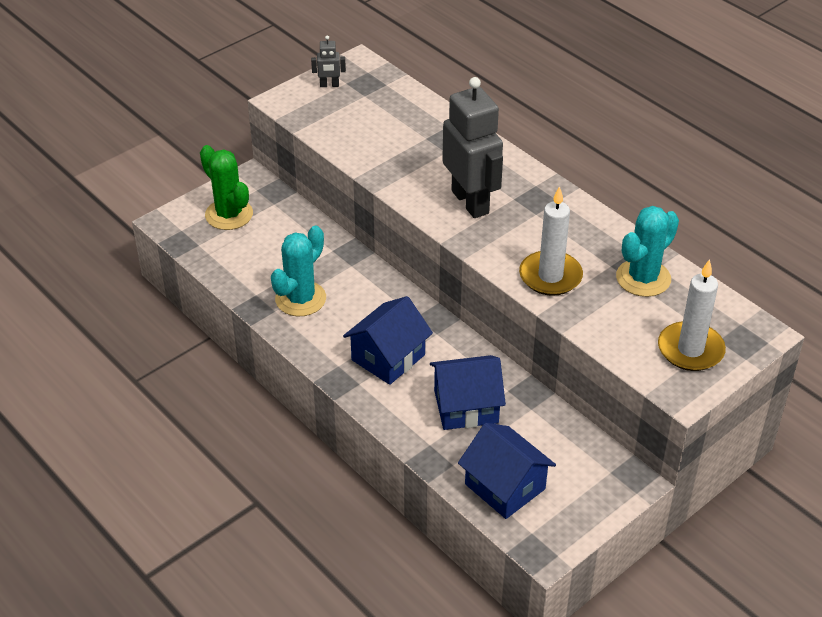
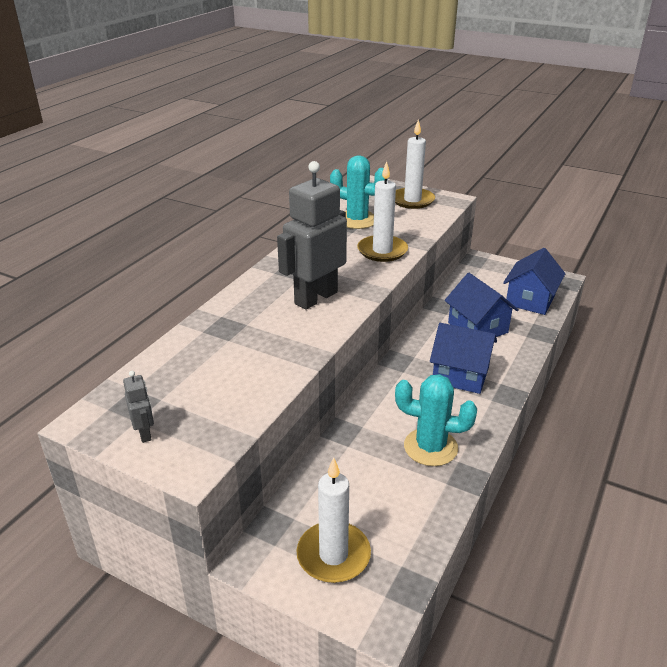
camera: 110 degrees left, 10 degrees down
green cactus [200,145,253,230] -> white candle [296,458,371,583]

